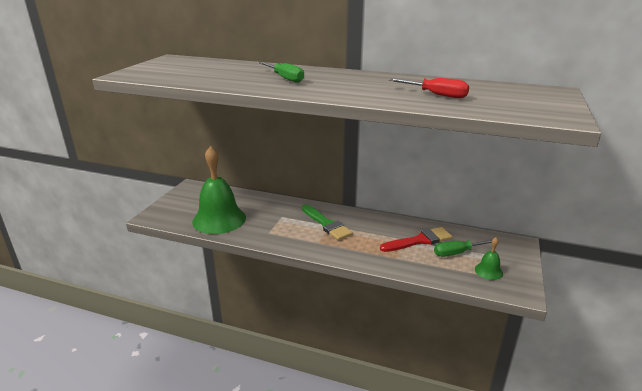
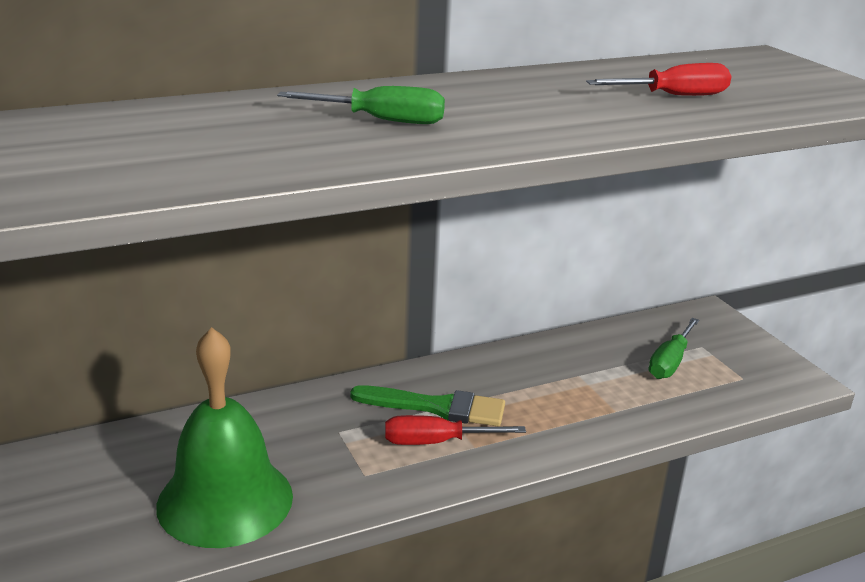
camera: 45 degrees left, 0 degrees up
red brush [380,227,453,252] -> none
green bell [475,237,503,280] -> none
none -> red screwdriver [385,415,526,445]

